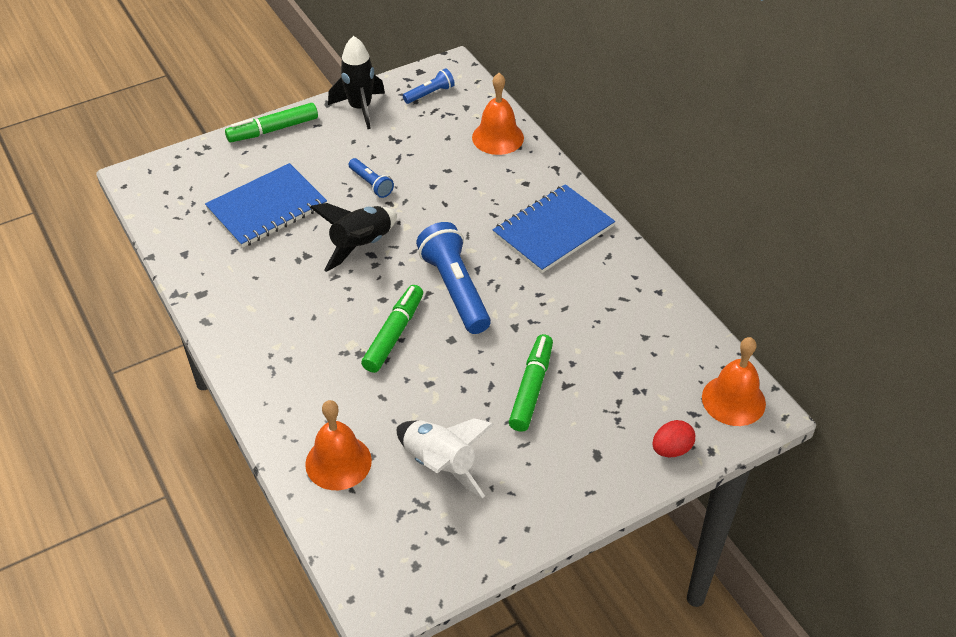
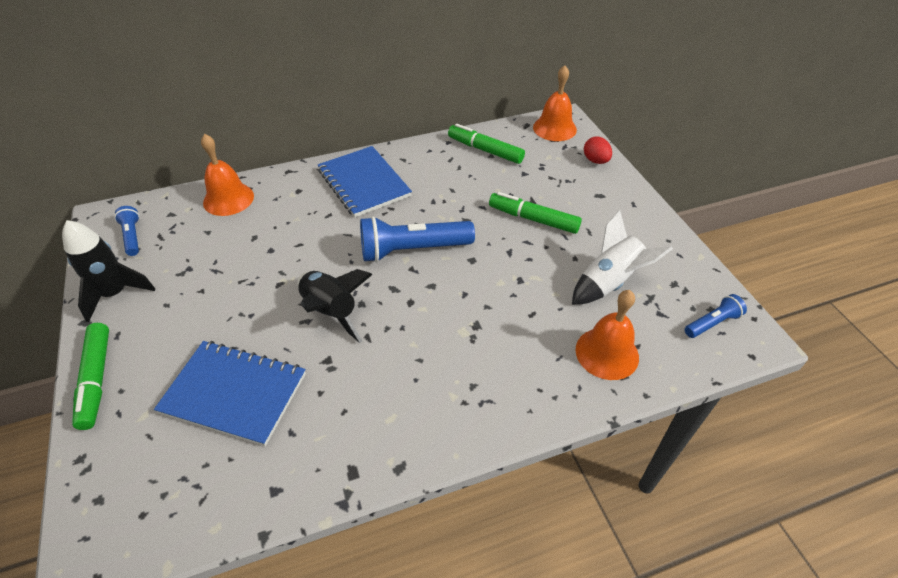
camera: 80 degrees left, 0 degrees up
blue notebook [205,163,327,248] -> blue notebook turned 45 degrees counterclockwise [154,341,306,446]
blue flashlight [348,158,394,198] -> blue flashlight moved to [685,294,747,338]
green marker [361,285,423,373] -> green marker moved to [448,124,525,164]

